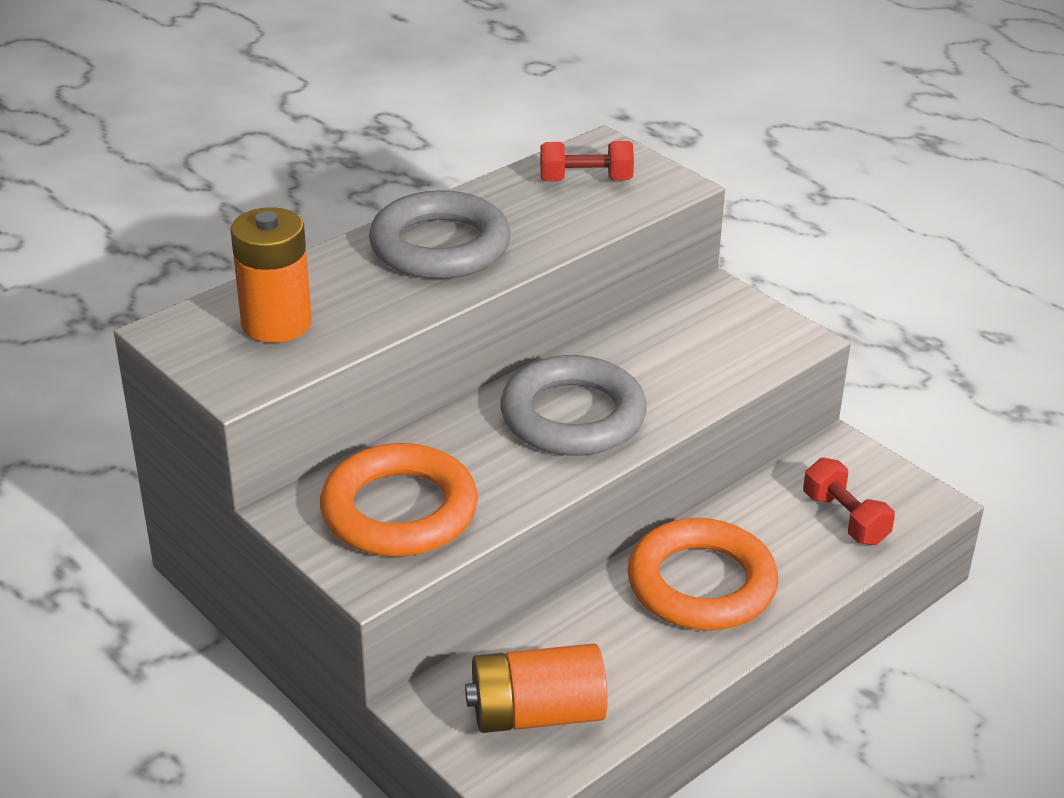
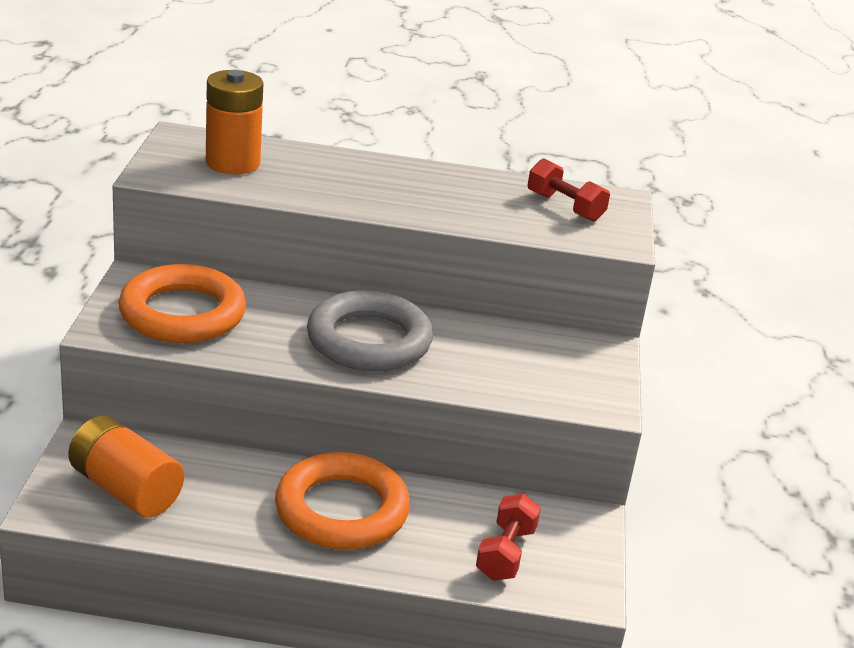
camera: 45 degrees right, 5 degrees down
grey ring [369,190,511,279] -> none

